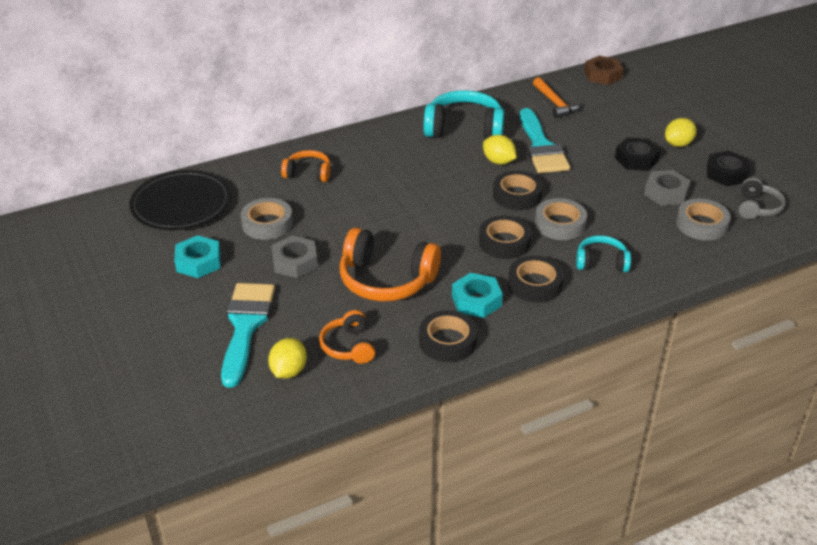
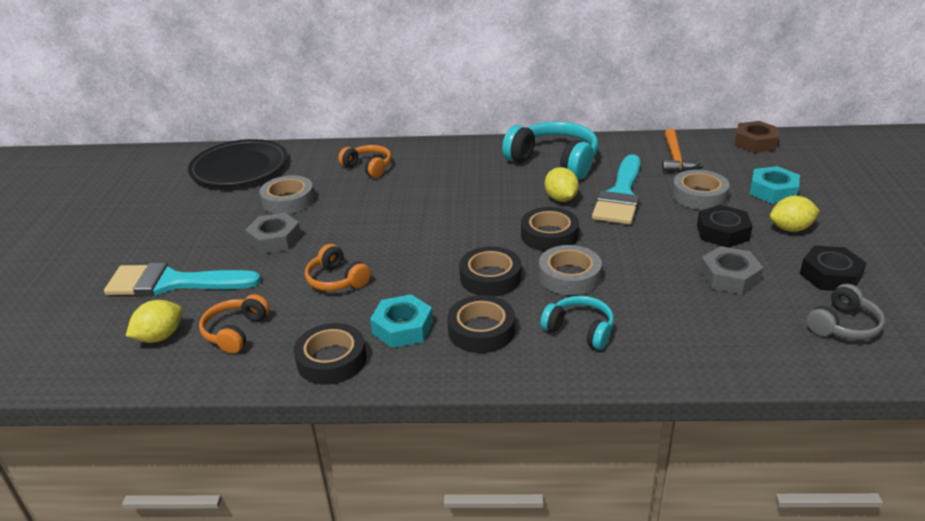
camera: 30 degrees right, 5 degrees down
turquoise nut [174,235,221,278] -> turquoise nut moved to [750,166,800,204]
turquoise brush [221,283,275,388] -> turquoise brush turned 120 degrees counterclockwise [104,262,261,296]
orange headphones [340,228,441,302] -> orange headphones [305,244,371,291], size x0.56
grey tape [676,199,731,241] -> grey tape moved to [672,170,730,210]

